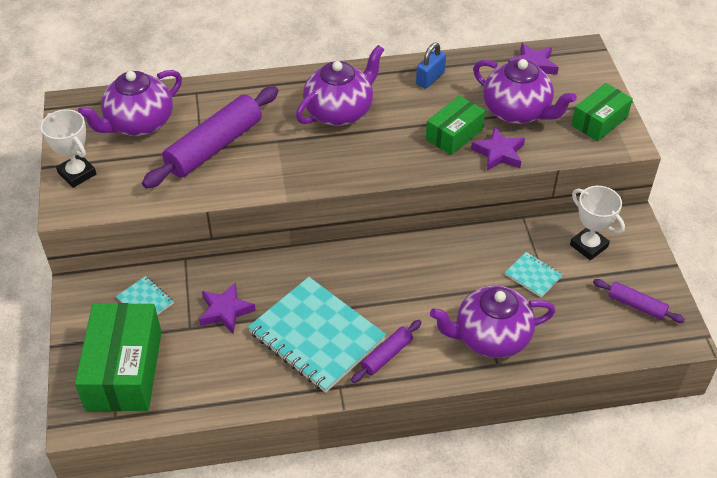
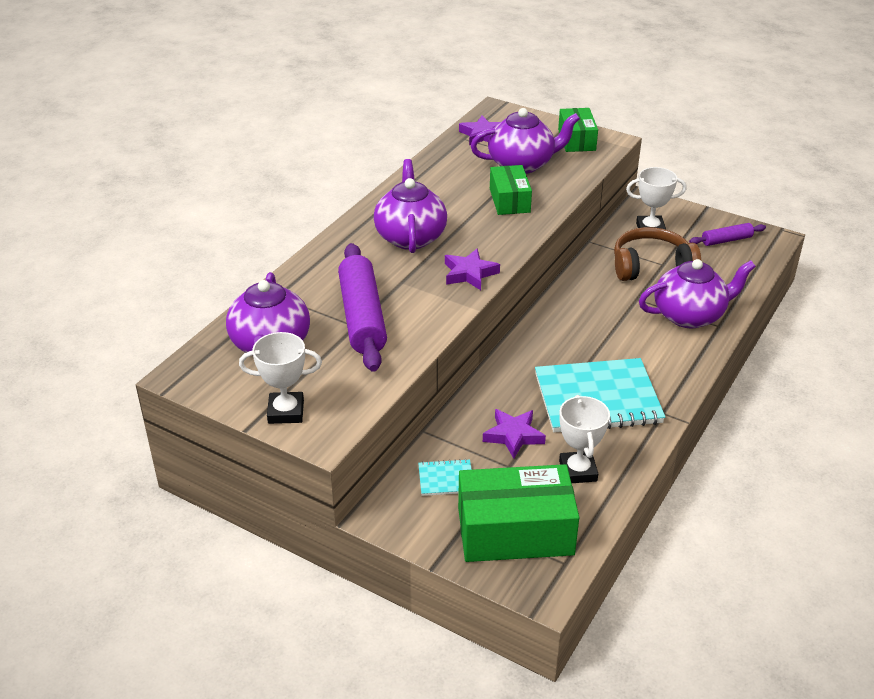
camera: 50 degrees left, 10 degrees down
green box [75,303,162,411] -> green box turned 45 degrees counterclockwise [458,464,579,562]
purple rolling pin [351,320,422,383] -> none
blue padlock [416,43,446,89] -> none
purple teapot [430,285,555,358] -> purple teapot turned 135 degrees counterclockwise [639,259,756,328]
purple star [471,127,525,171] -> purple star moved to [445,248,500,290]
turquoise notebook [505,252,563,298] -> brown headphones [614,227,701,281]
none -> white trophy [559,395,610,483]

